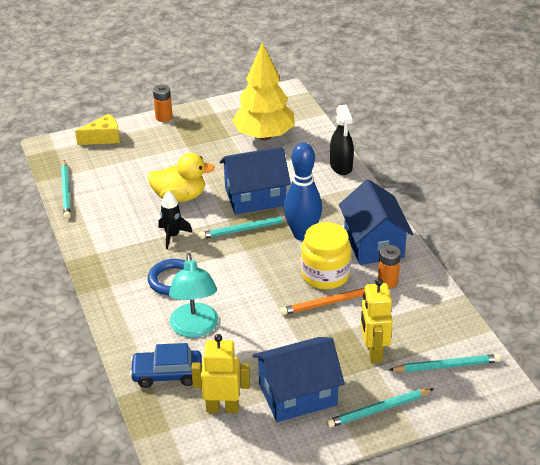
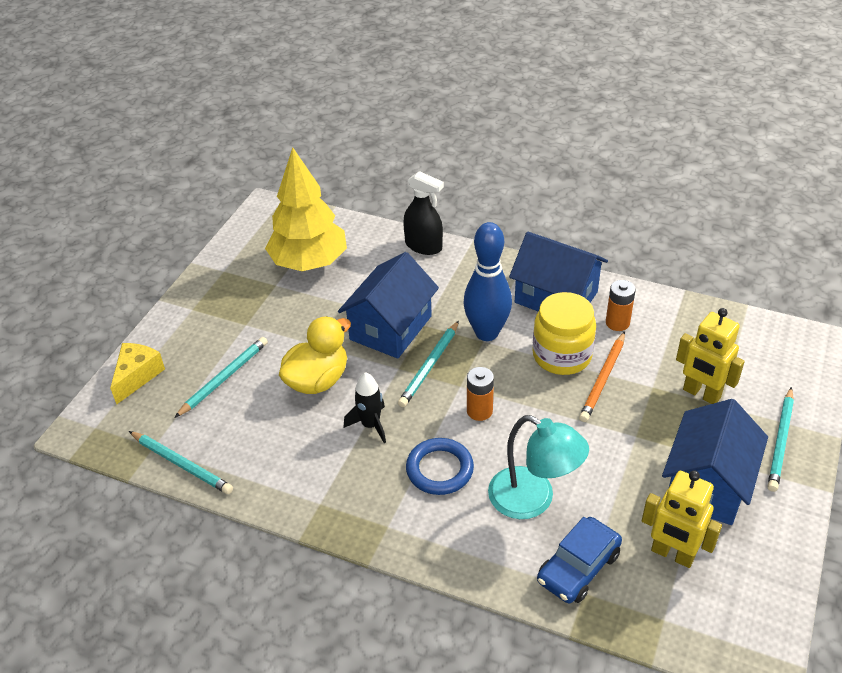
camera: 45 degrees left, 5 degrees up
orange battery [153,85,173,122] -> orange battery moved to [467,367,494,421]
yellow robot [191,334,250,413] -> yellow robot turned 105 degrees counterclockwise [642,470,722,568]
turquoise pencil [389,354,501,372] -> turquoise pencil moved to [174,337,268,418]

